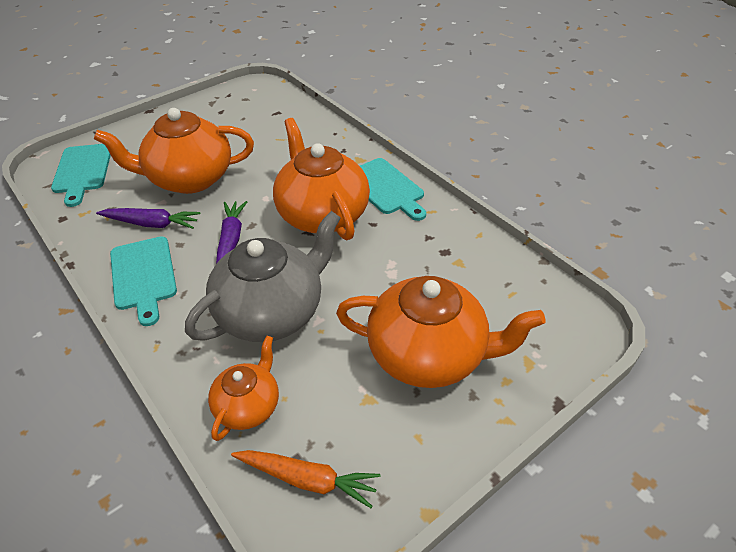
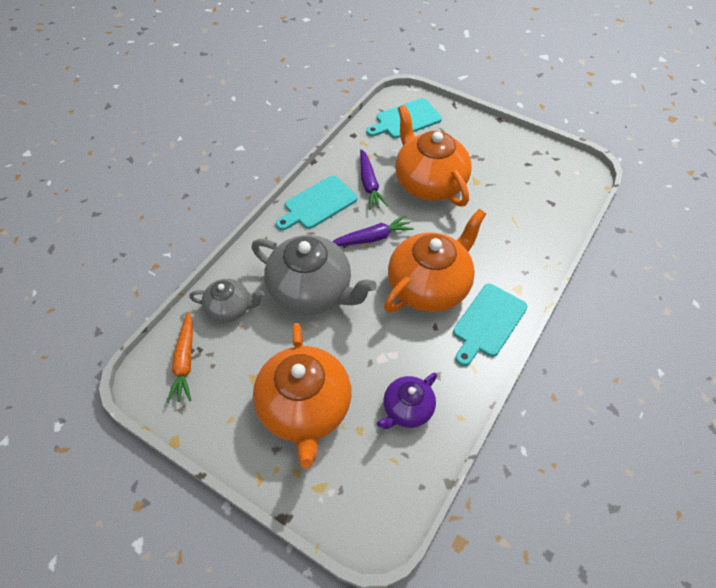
camera: 70 degrees right, 10 degrees up
orange teapot [208,335,279,441] -> grey teapot [189,279,265,323]
none -> purple teapot [377,373,437,429]

